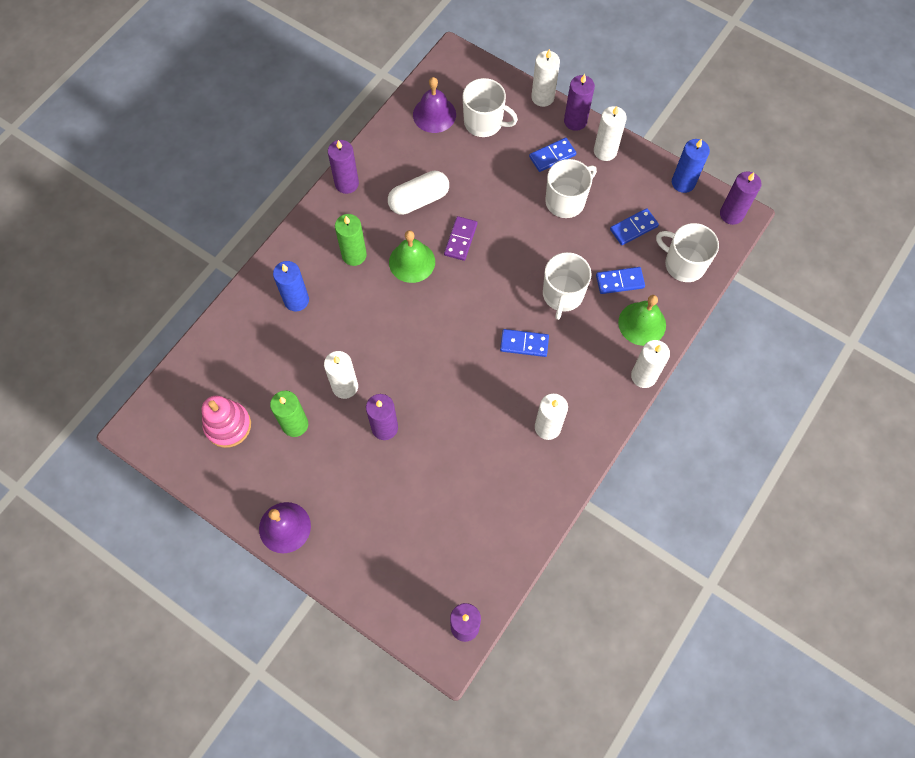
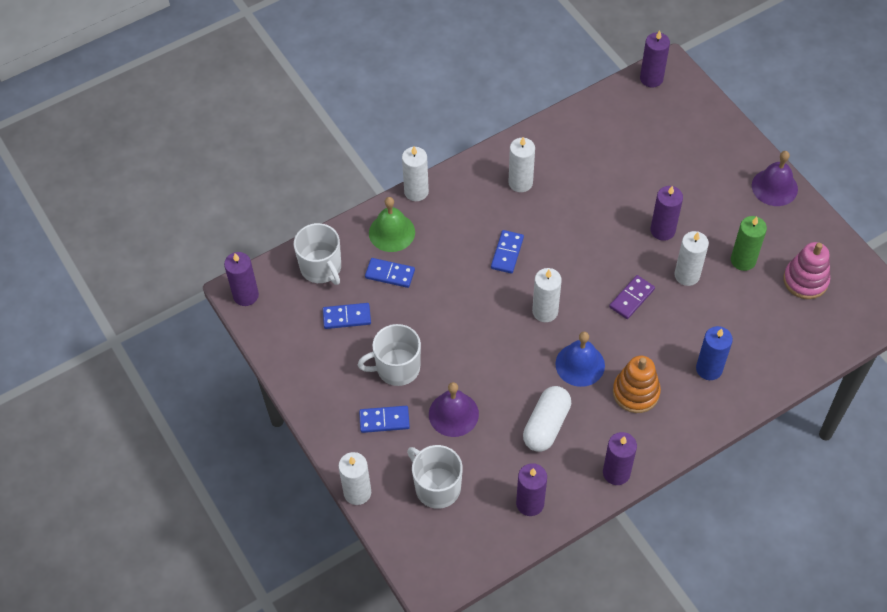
camera: 155 degrees left, 10 degrees down
green candle [335,214,367,266] -> orange stacking toy [613,356,661,413]
white capsule [388,171,449,215] -> white capsule turned 60 degrees counterclockwise [523,386,571,452]
green bell [389,230,435,283] -> blue bell [555,332,605,387]
purple bell [413,77,456,133] -> purple bell moved to [429,382,479,437]
purple domino [444,216,478,261] -> purple domino moved to [609,275,655,319]
blue domino [500,329,549,357] -> blue domino turned 75 degrees clockwise [491,230,524,274]
white mug [543,252,592,320] -> none
purple candle [564,74,595,131] -> purple candle moved to [516,463,547,516]
white candle [594,106,627,161] -> white candle moved to [532,268,562,322]
blue candle [672,139,710,193] -> none

